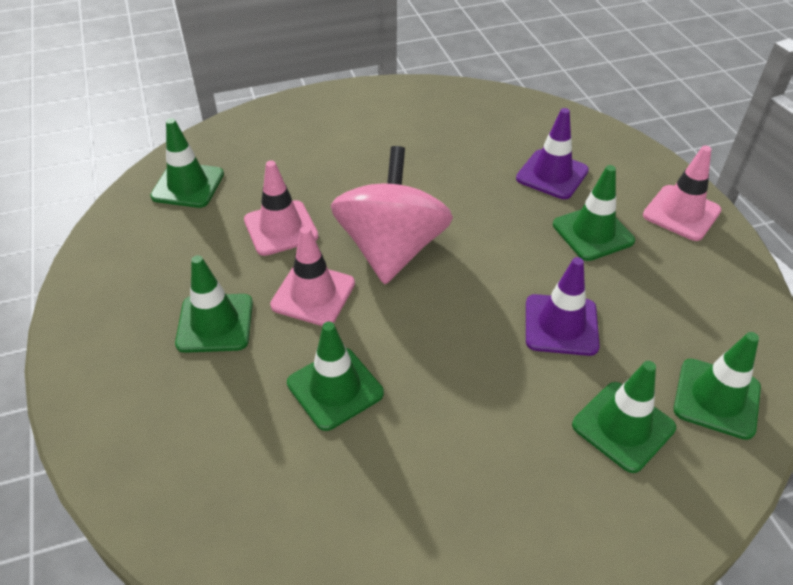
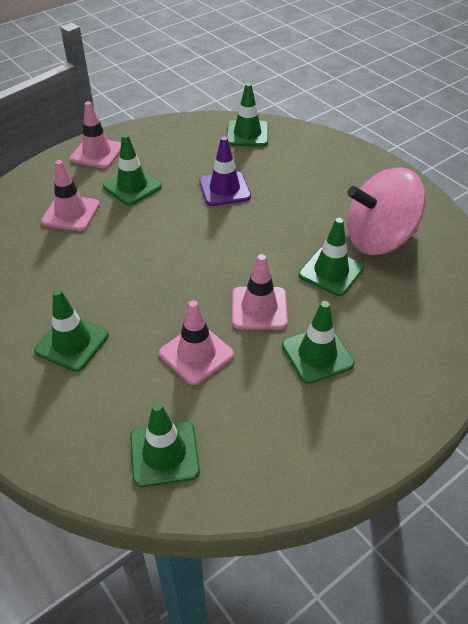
camera: 110 degrees left, 0 degrees up
pink spinning top [331,146,453,284] -> pink spinning top moved to [347,167,426,255]
purple traffic cone [516,108,589,199] -> pink traffic cone [41,160,100,231]
green traffic cone [572,361,676,473] -> green traffic cone moved to [34,289,109,372]

